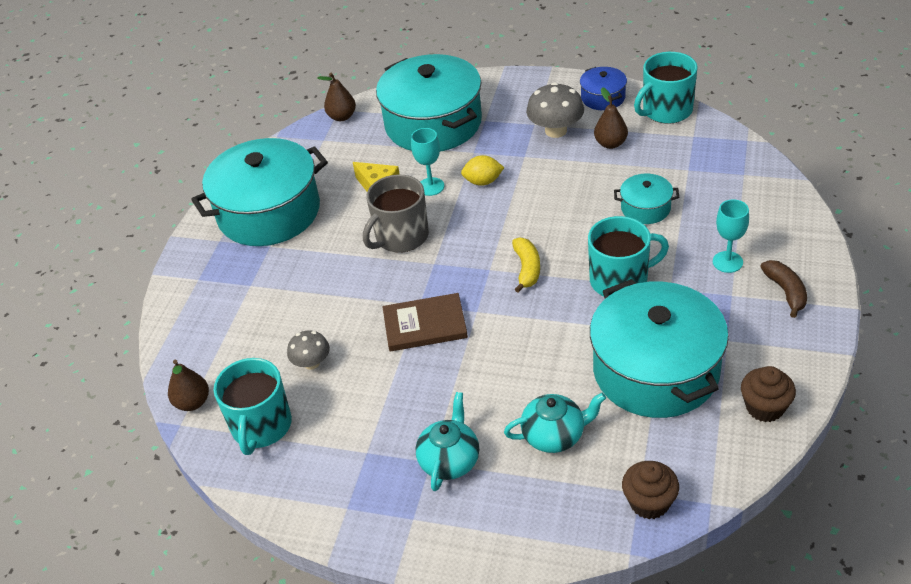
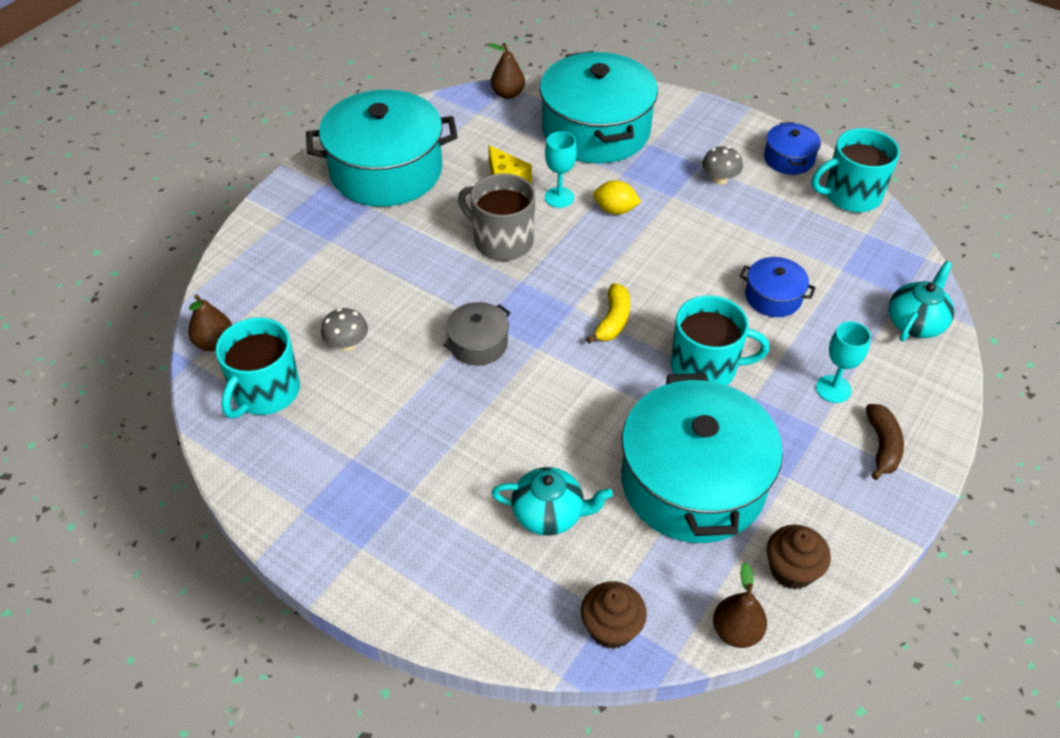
camera: 15 degrees right, 5 degrees up
grey mug [363,174,429,253] -> grey mug turned 60 degrees clockwise [458,173,535,261]
brown book [383,293,468,352] -> grey pot [444,302,511,366]
turquoise teapot [416,392,479,491] -> turquoise teapot moved to [889,261,954,341]
grey mushroom [526,82,584,138] -> grey mushroom [702,146,743,185], size x0.62
brown pear [594,87,628,149] -> brown pear moved to [713,562,767,648]
turquoise pot [614,174,679,224] -> blue pot [740,257,816,317]

